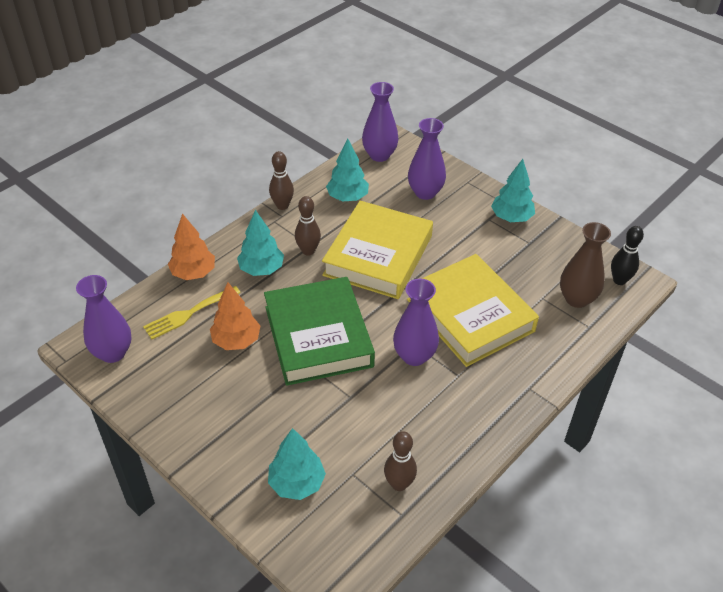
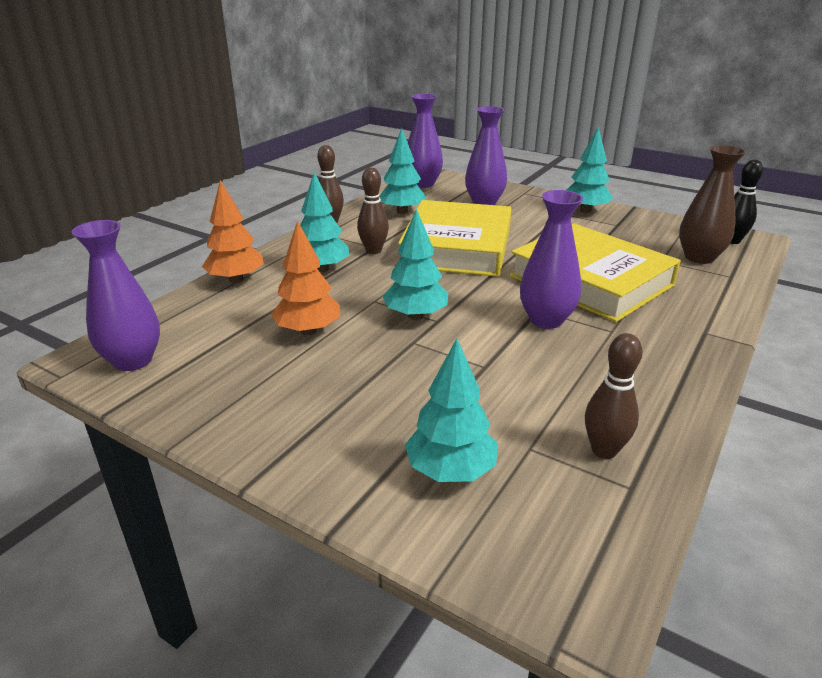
camera: 10 degrees left, 15 degrees down
yellow fork [143,286,240,339] -> none
green book [264,277,375,386] -> turquoise tree [382,209,448,320]

